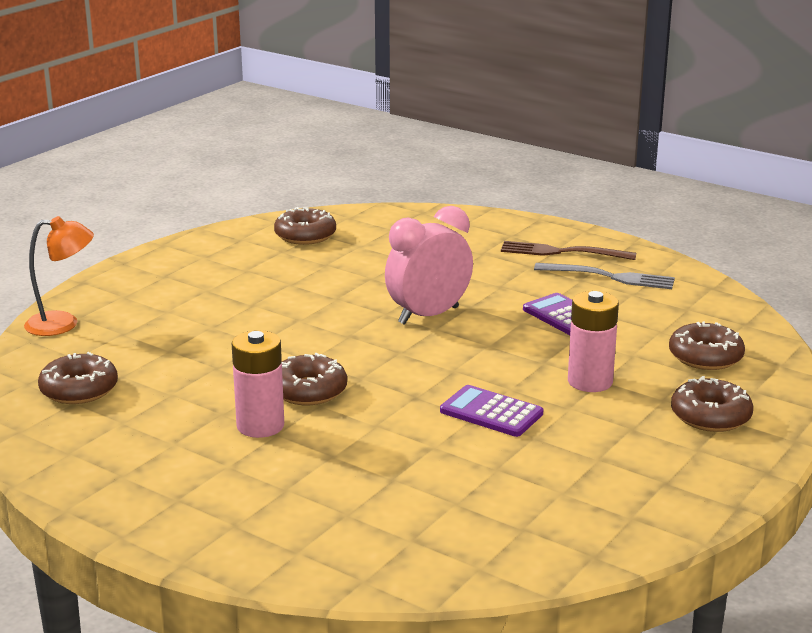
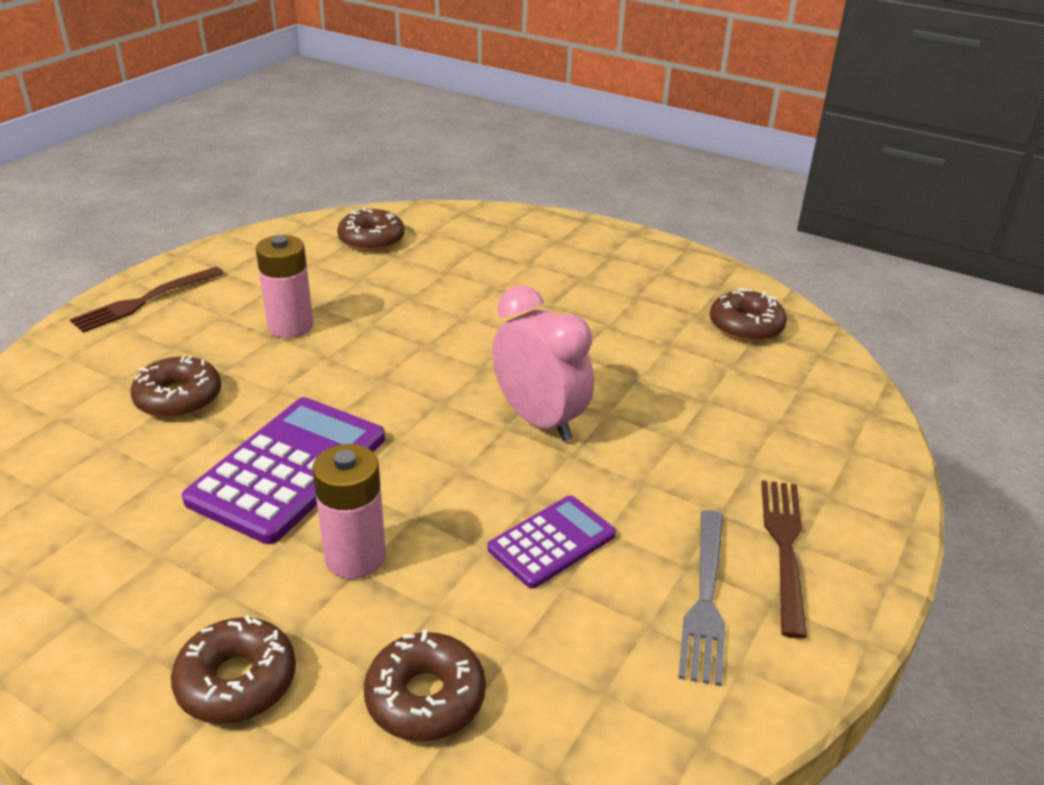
camera: 85 degrees right, 10 degrees up
orange lamp [24,216,94,336] -> none
brown donut [281,353,347,405] -> brown donut moved to [130,356,221,418]
purple calculator [440,385,543,437] -> purple calculator [182,397,385,544], size x1.73
none -> brown fork [70,267,224,333]

